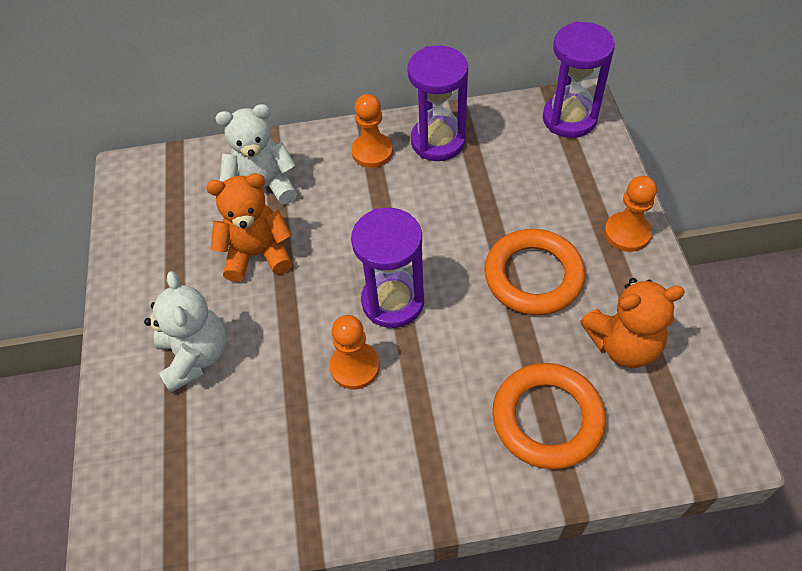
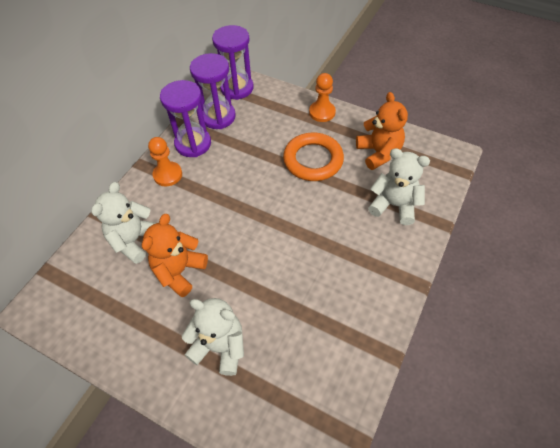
camera: 55 degrees left, 0 degrees up
orange pawn [329,315,380,390] -> none
purple hourglass [351,208,424,328] -> purple hourglass moved to [190,53,236,129]
orange ring [492,363,606,469] -> white teddy bear [368,148,430,225]
orange teddy bear [580,278,685,368] -> orange teddy bear turned 45 degrees counterclockwise [356,92,408,170]

